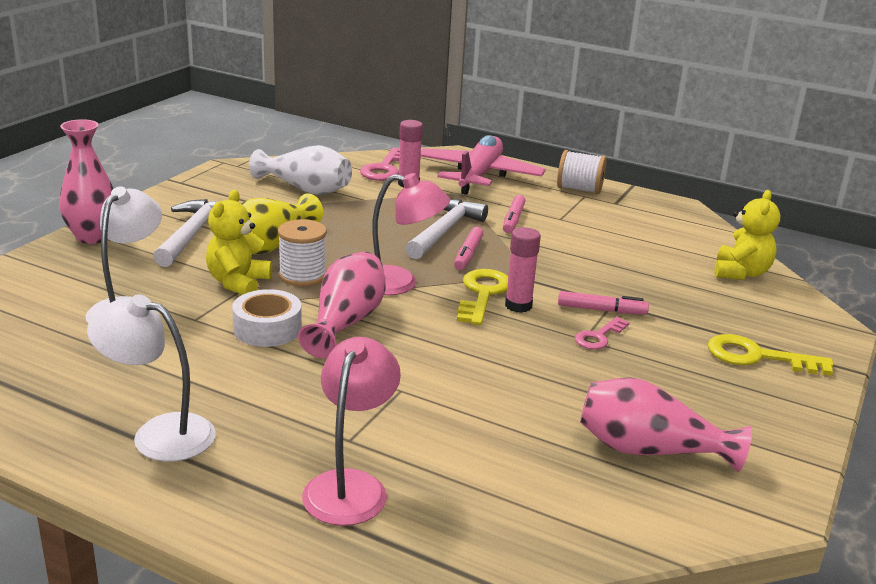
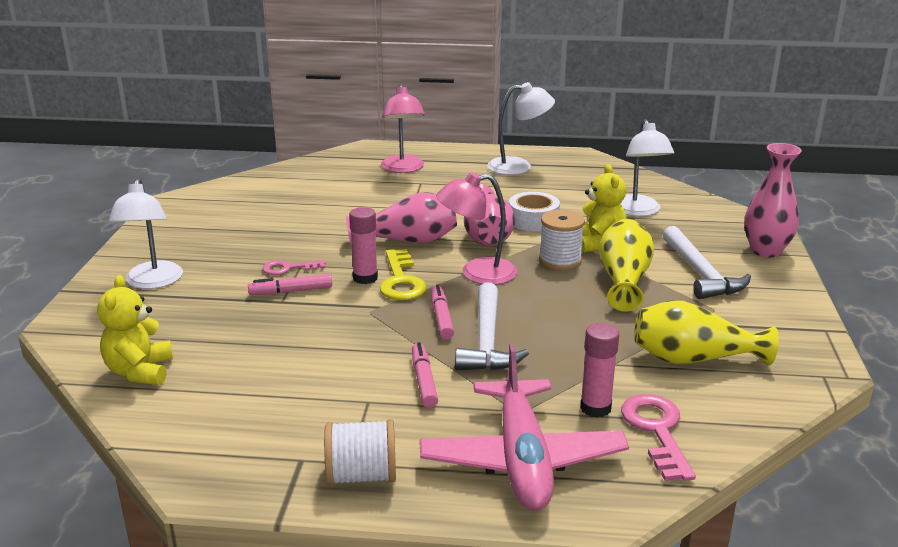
camera: 160 degrees right, 0 degrees up
white vase [249,145,352,195] -> yellow vase [634,300,779,365]
pink key [575,317,630,350] -> pink key turned 120 degrees counterclockwise [262,260,326,275]
pink vase [580,377,752,472] -> pink vase moved to [346,192,457,246]
yellow key [707,334,834,376] -> white lamp [108,178,183,289]

